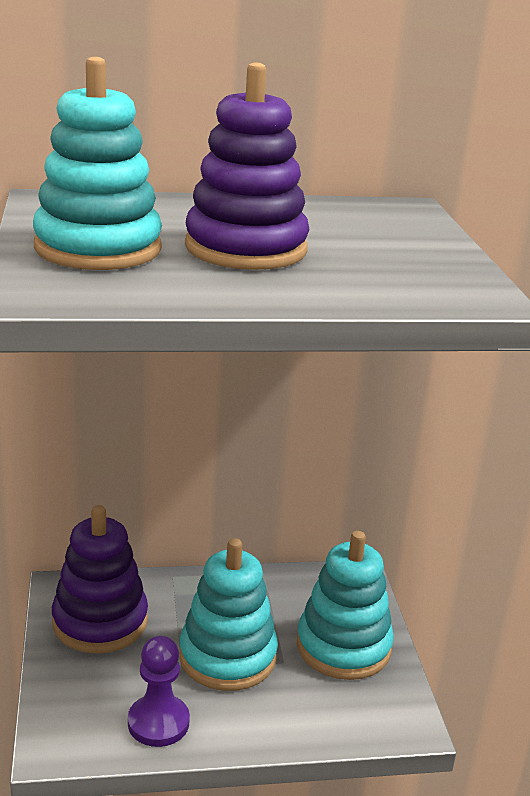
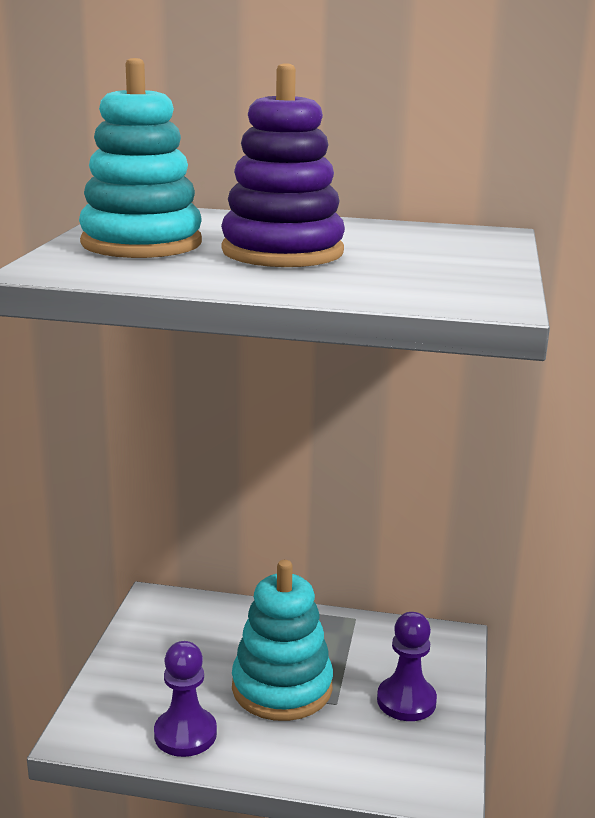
camera: 20 degrees right, 5 degrees down
purple stacking toy [52,505,148,653] -> none
turquoise stacking toy [297,531,394,680] -> purple pawn [377,612,437,721]

